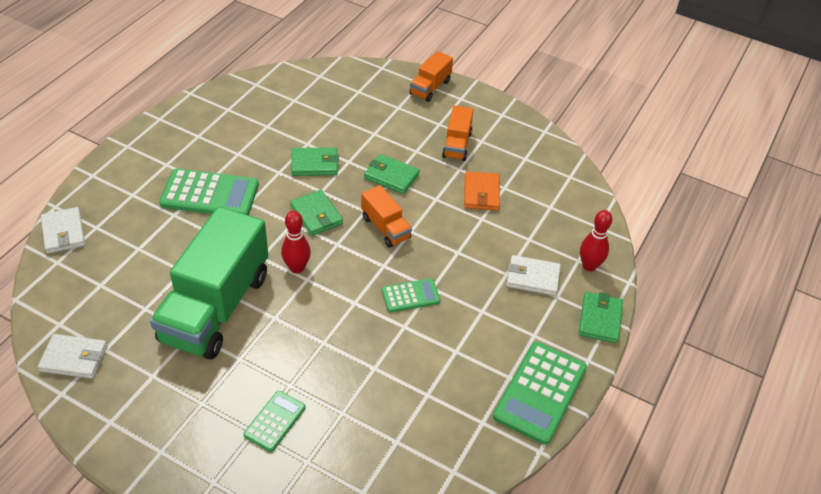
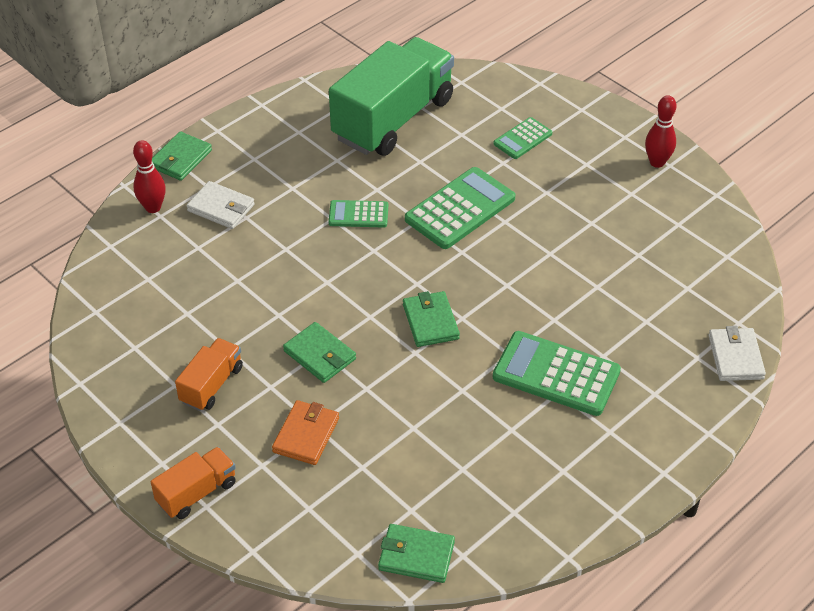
camera: 160 degrees left, 0 degrees up
white wallet [38,334,107,379] -> none
green truck [150,206,268,360] -> green truck moved to [329,37,454,156]
red bowling pin [281,211,311,274] -> red bowling pin moved to [645,95,677,168]
green wallet [291,148,339,176] -> green wallet moved to [378,524,455,583]
orange truck [361,185,412,248] -> none
orange wallet [464,171,500,211] -> orange wallet moved to [272,400,339,465]
green calculator [493,342,587,445] -> green calculator moved to [405,167,515,249]

